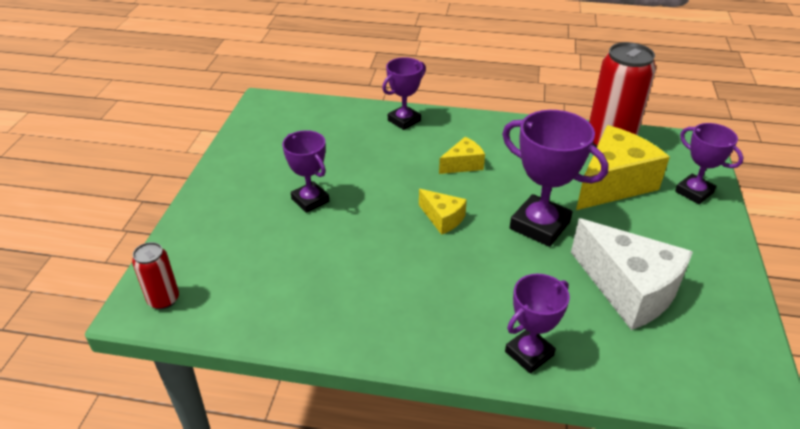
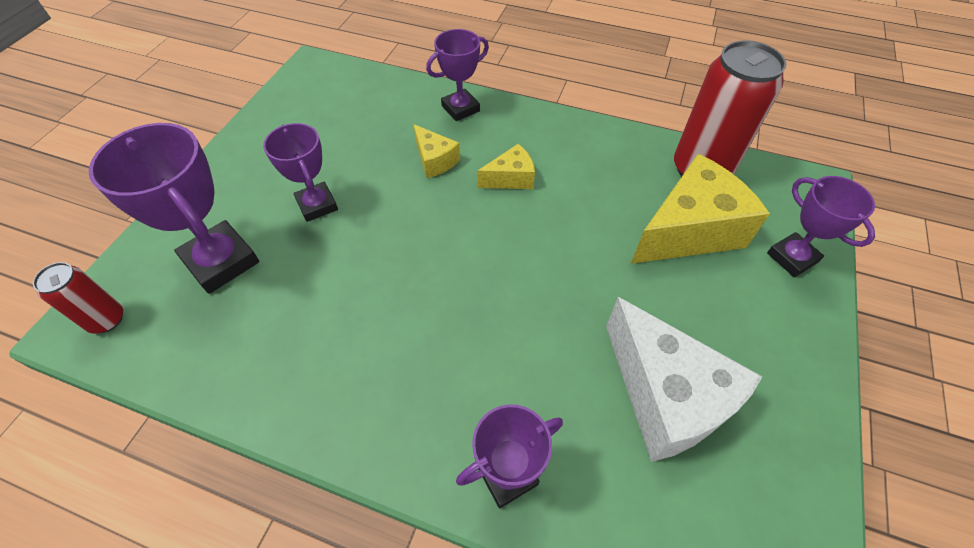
camera: 10 degrees right, 15 degrees up
yellow cheese [419,189,467,235] -> yellow cheese moved to [413,124,460,178]
purple trophy [502,110,609,247] -> purple trophy moved to [89,123,259,294]

